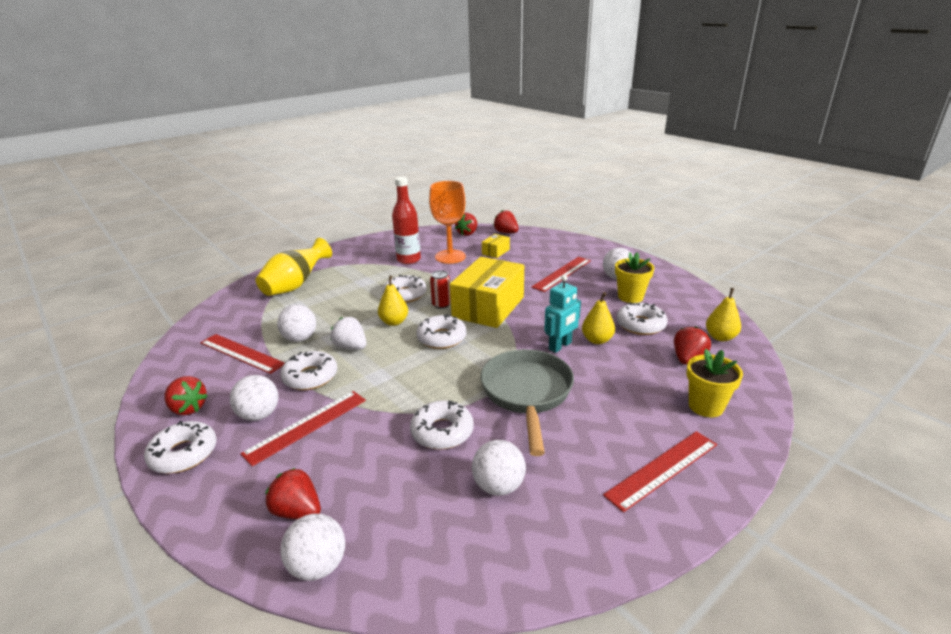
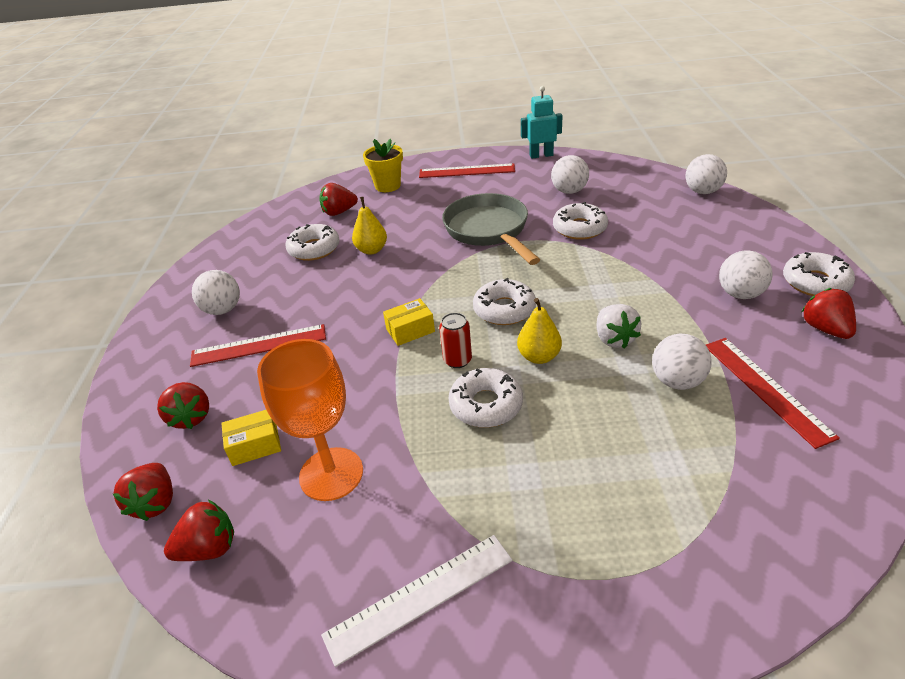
camera: 140 degrees left, 10 degrees up
red ruler [241,391,366,466] -> none
yellow vase [256,238,332,296] -> none
red strawberry [265,467,321,519] -> red strawberry moved to [157,382,209,429]
white donut [280,351,337,390] -> none
red bottle [392,177,421,264] -> none
yellow box [450,257,524,328] -> yellow box [383,298,435,346], size x0.44
grey pan [480,349,574,456] -> grey pan turned 120 degrees clockwise [442,193,540,265]
turquoise robot [544,275,581,353] -> turquoise robot moved to [521,86,563,159]
yellow flower pot [615,252,654,303] -> none
yellow pear [706,288,741,341] -> none
none -> white ruler [321,535,513,667]

